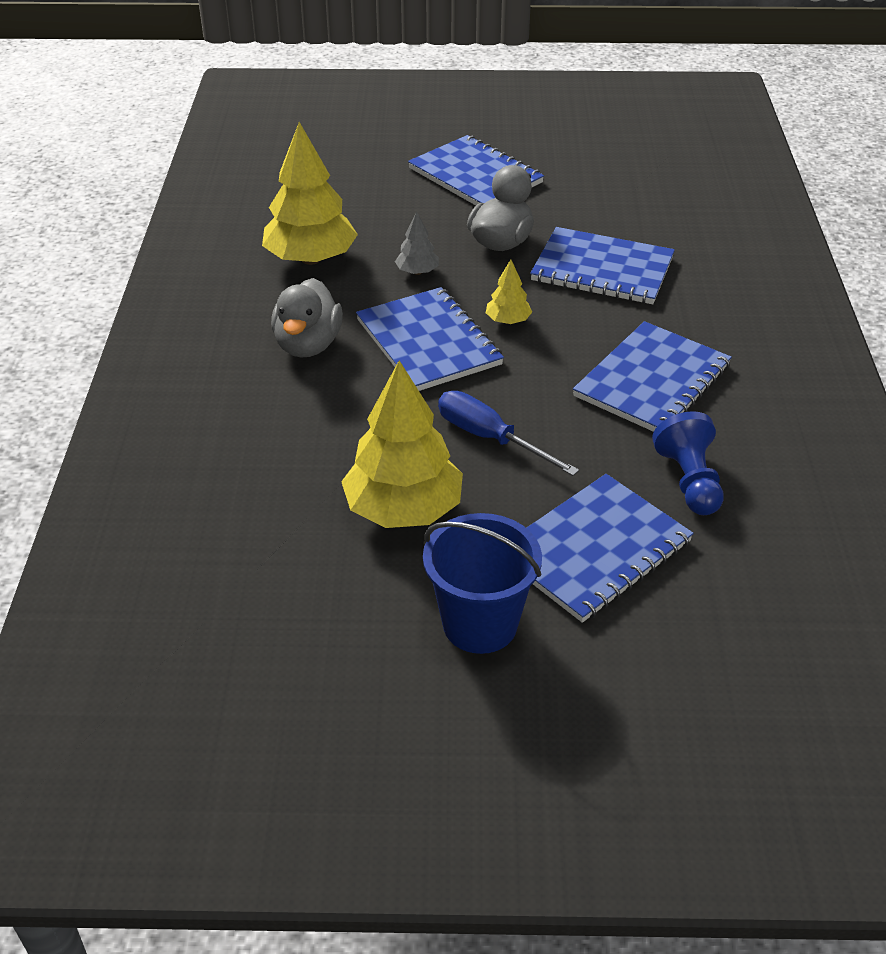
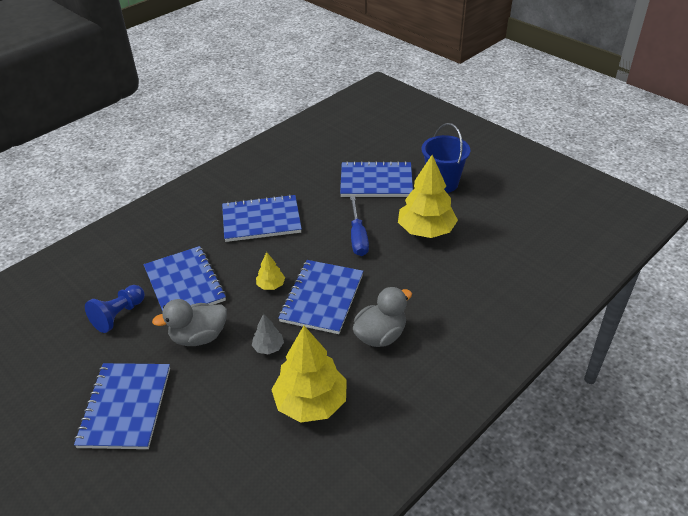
camera: 135 degrees left, 0 degrees up
blue pawn [652,411,723,515] -> blue pawn moved to [85,285,145,333]

